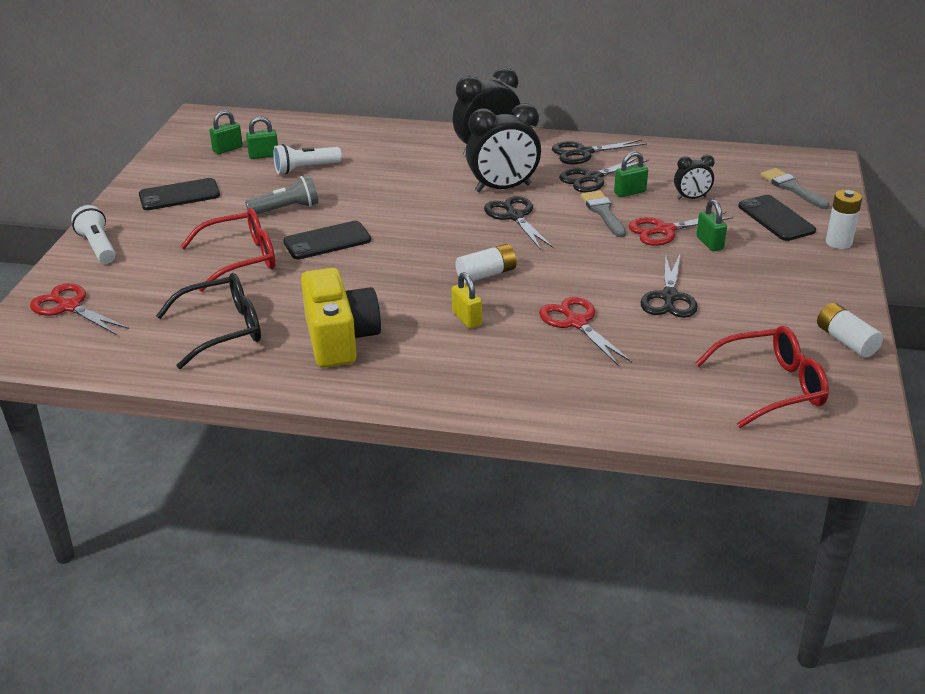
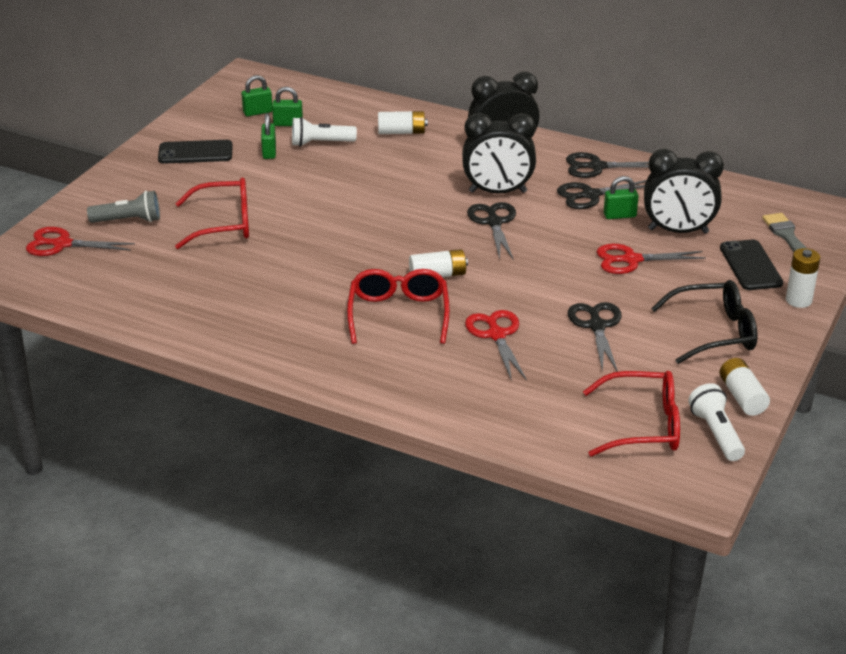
camera: 15 degrees right, 0 degrees up
red scissors [30,283,129,335] -> red scissors turned 45 degrees counterclockwise [26,227,135,256]
white flashlight [71,205,116,263] -> white flashlight moved to [688,383,745,461]
black glasses [156,273,261,369] -> black glasses moved to [651,280,758,364]
grey flashlight [245,175,318,214] -> grey flashlight moved to [87,191,160,223]
black phone [283,221,371,259] -> none
yellow camera [301,268,381,368] -> none
yellow padlock [452,272,482,328] -> red glasses [347,269,450,344]
grey brush [581,190,626,237] -> none
black scissors [641,253,698,318] -> black scissors turned 150 degrees clockwise [568,302,621,372]
black clock [674,155,715,200] -> black clock [644,149,724,234], size x1.92
green padlock [696,199,727,251] -> green padlock moved to [261,113,276,159]
none -> white battery [378,111,428,134]

